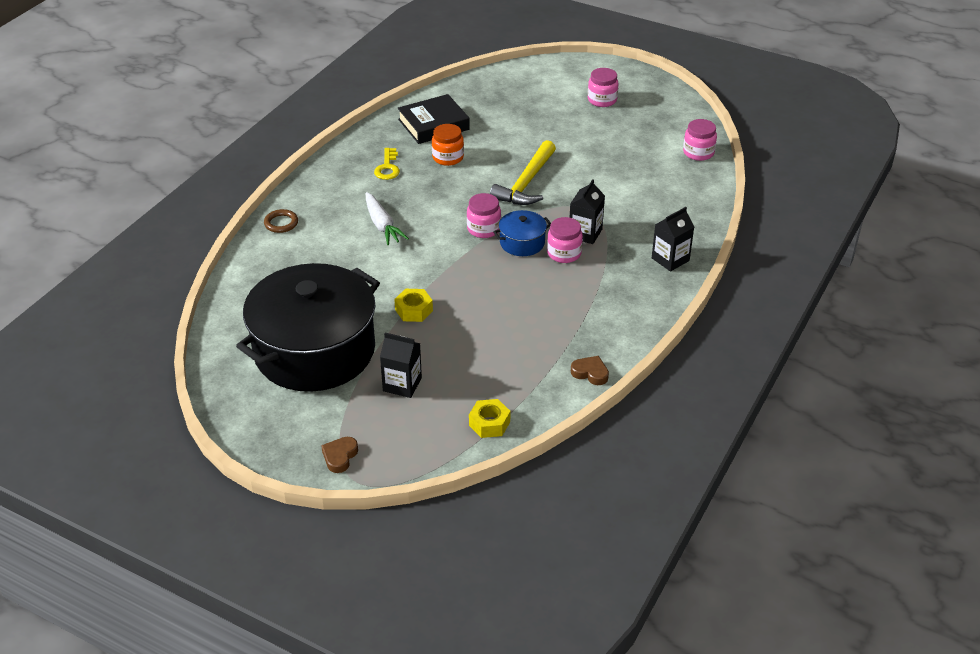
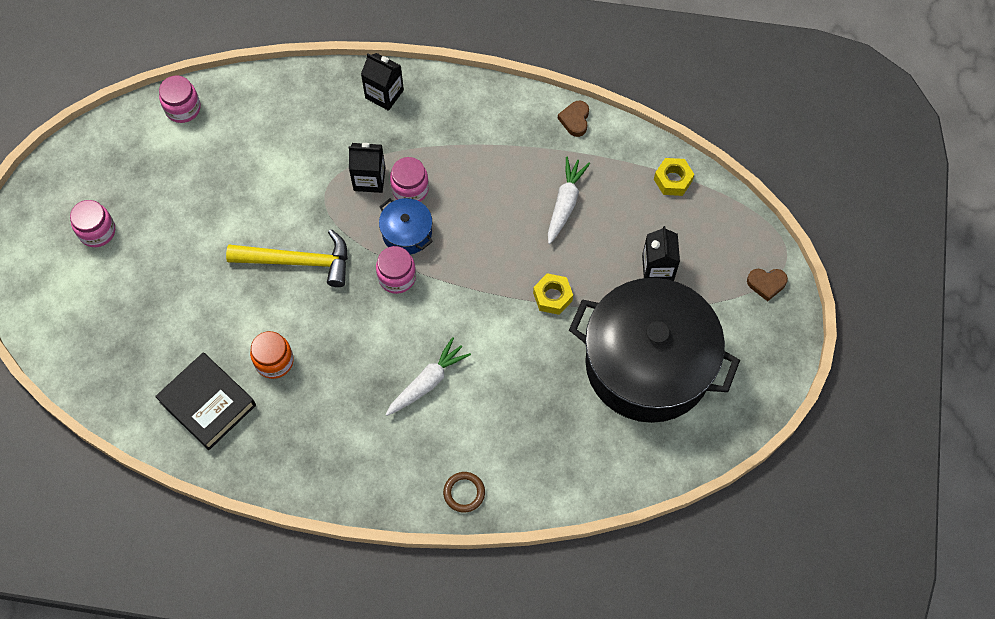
camera: 110 degrees left, 25 degrees up
yellow key [374,148,400,180] -> none
none -> white carrot [548,157,590,244]

